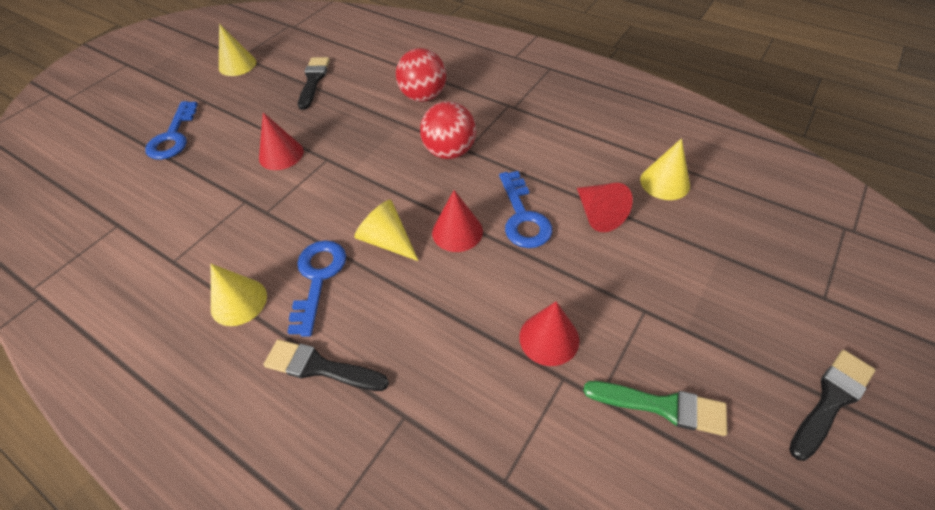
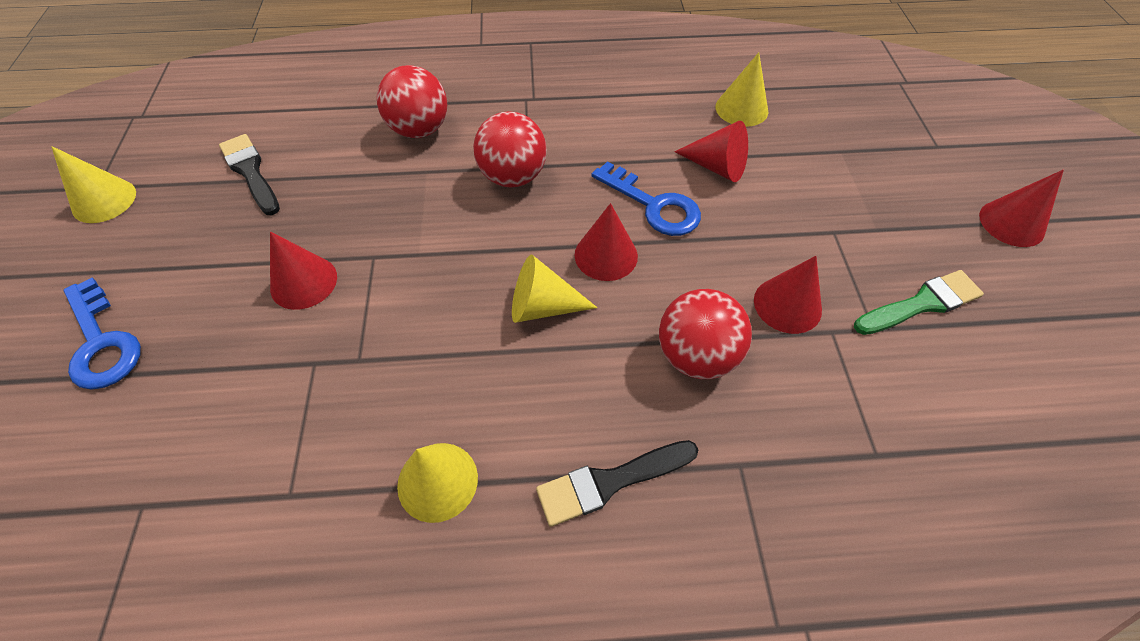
camera: 40 degrees left, 5 degrees up
blue key [287,240,346,337] -> none
black brush [789,350,876,461] -> red cone [979,170,1064,247]
none -> red ball [659,289,752,379]

